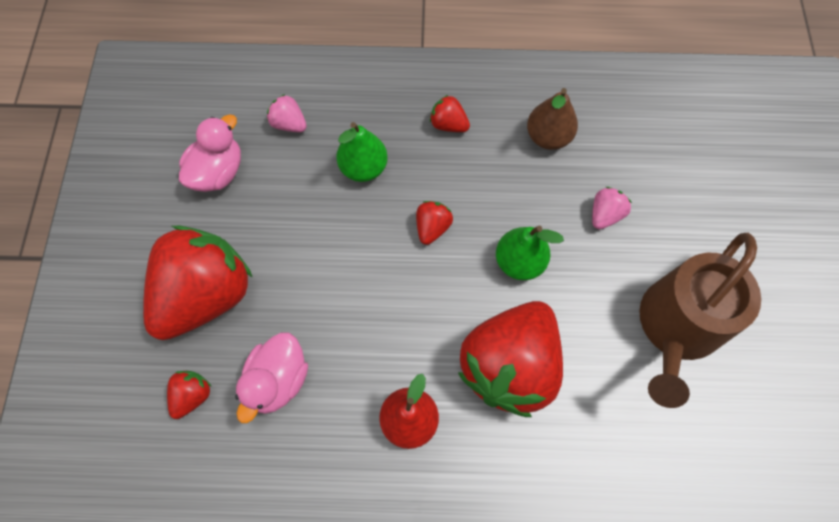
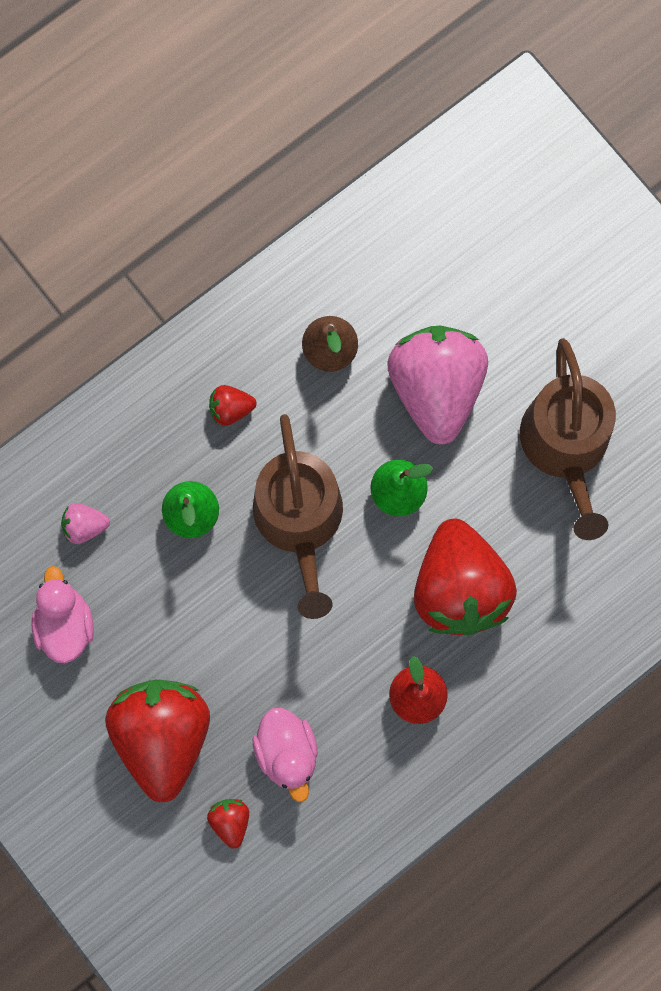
camera: 40 degrees left, 10 degrees up
red strawberry [416,201,453,245] -> brown watering can [253,414,343,619]
pink strawberry [592,187,632,230] -> pink strawberry [387,326,488,445], size x2.45

